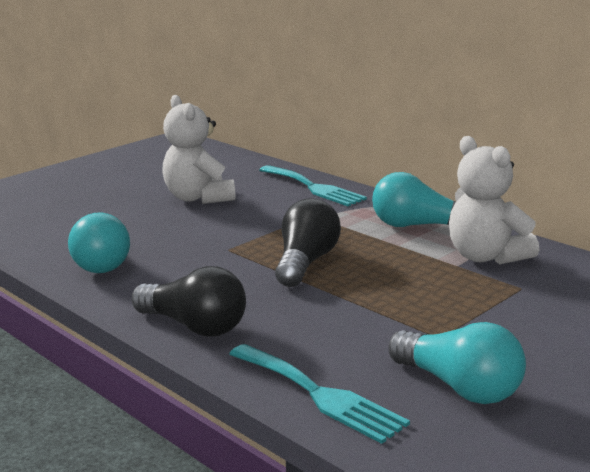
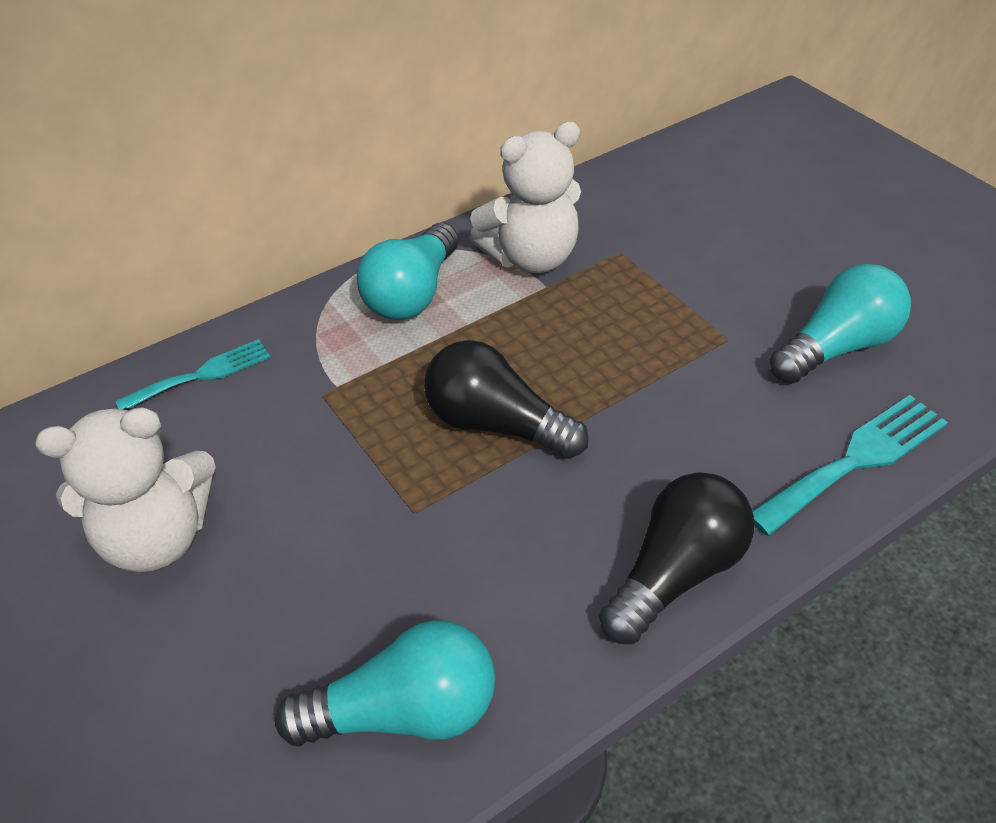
camera: 80 degrees left, 25 degrees up
turquoise fork [259,165,367,206] -> turquoise fork [115,339,271,409], size x0.66

